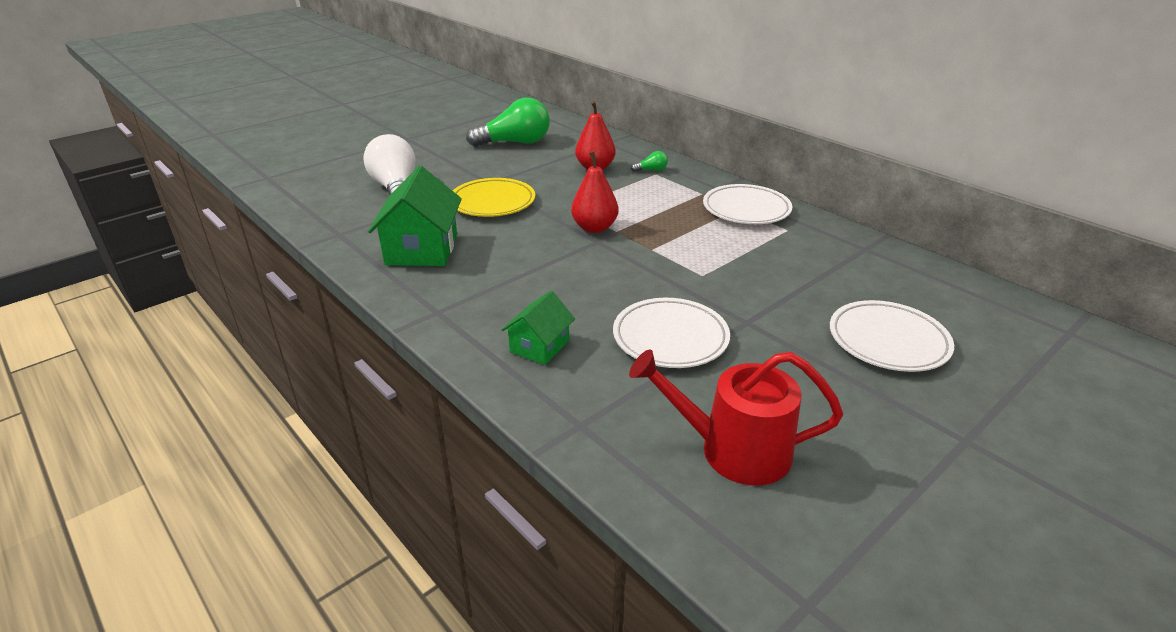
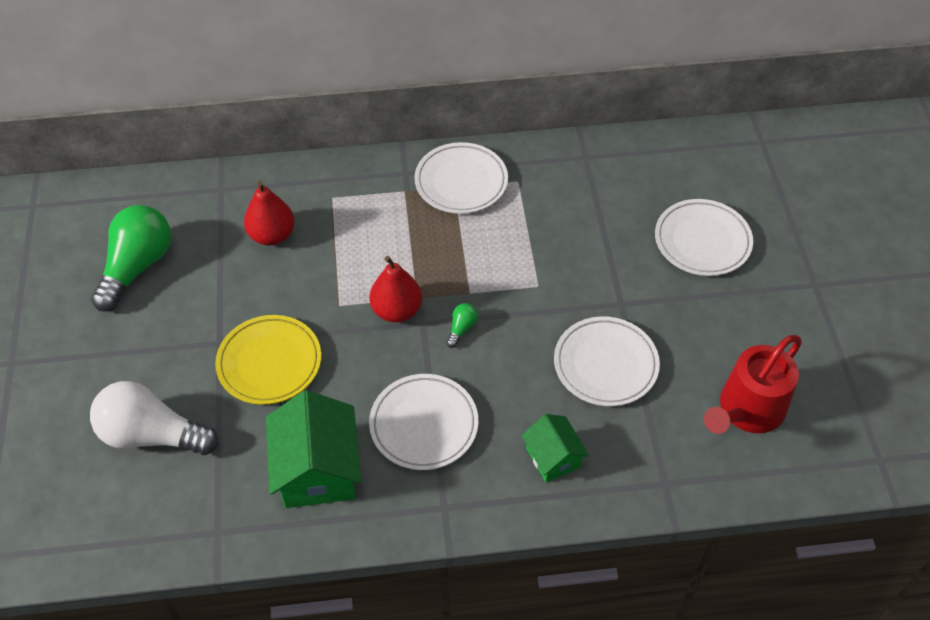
camera: 55 degrees left, 20 degrees up
green house [368,166,462,266] -> green house turned 45 degrees clockwise [266,390,361,508]
green light bulb [631,151,668,172] -> green light bulb moved to [446,303,478,348]
none -> white plate [369,374,478,470]

